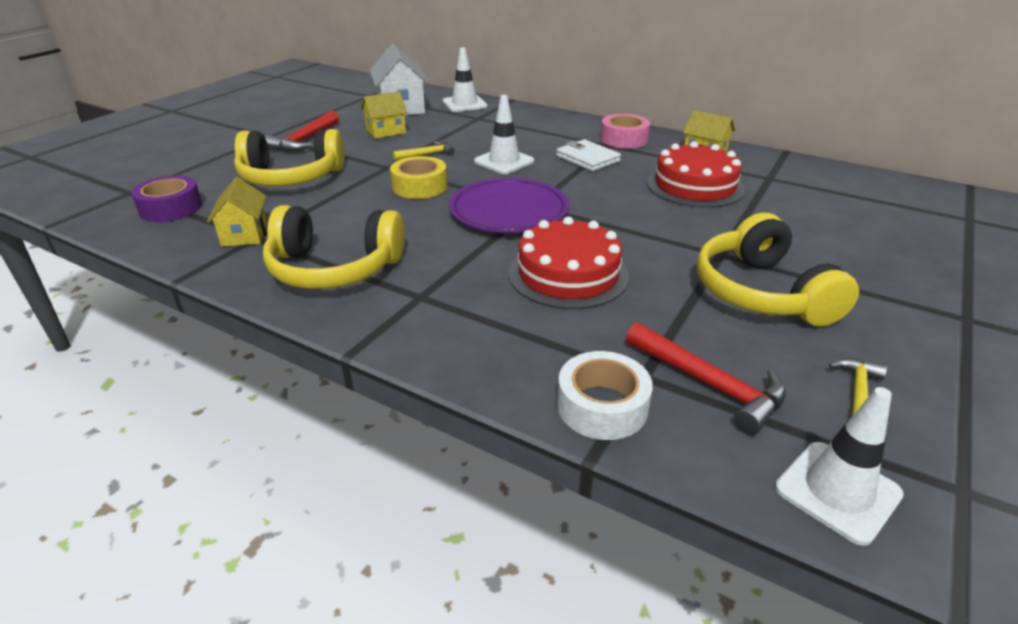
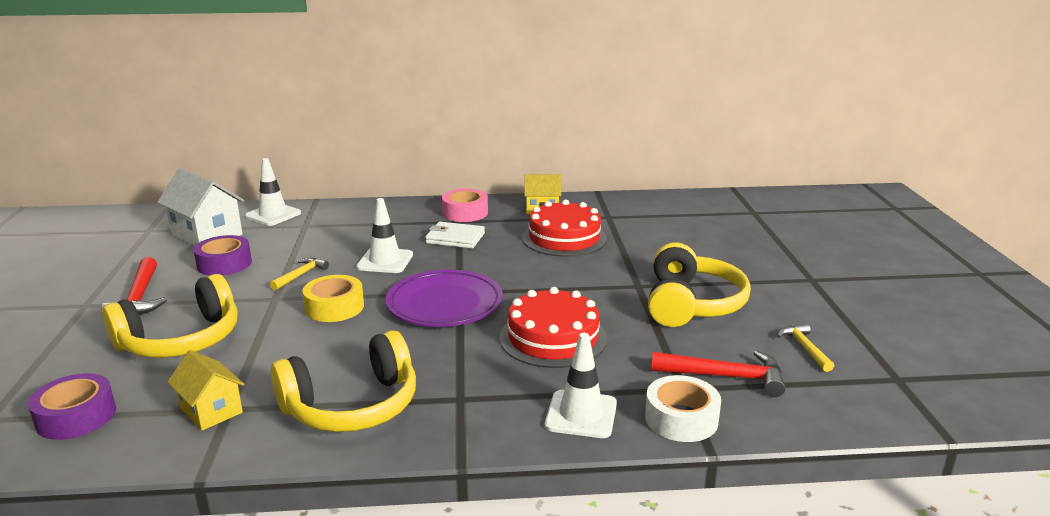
camera: 35 degrees left, 10 degrees down
yellow house [361,91,407,139] -> purple tape [193,235,252,276]
yellow headphones [697,213,859,326] -> yellow headphones turned 120 degrees counterclockwise [648,242,751,327]
white traffic cone [775,387,904,546] -> white traffic cone moved to [545,333,617,438]

